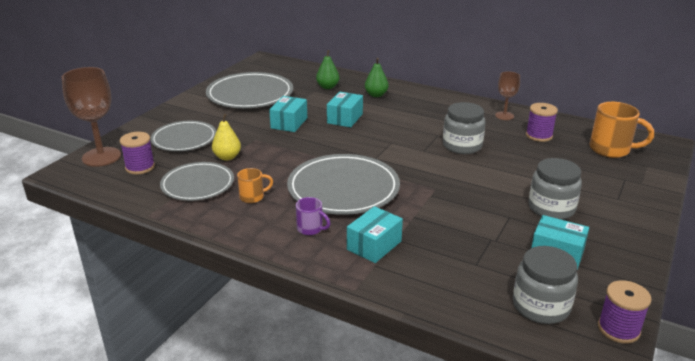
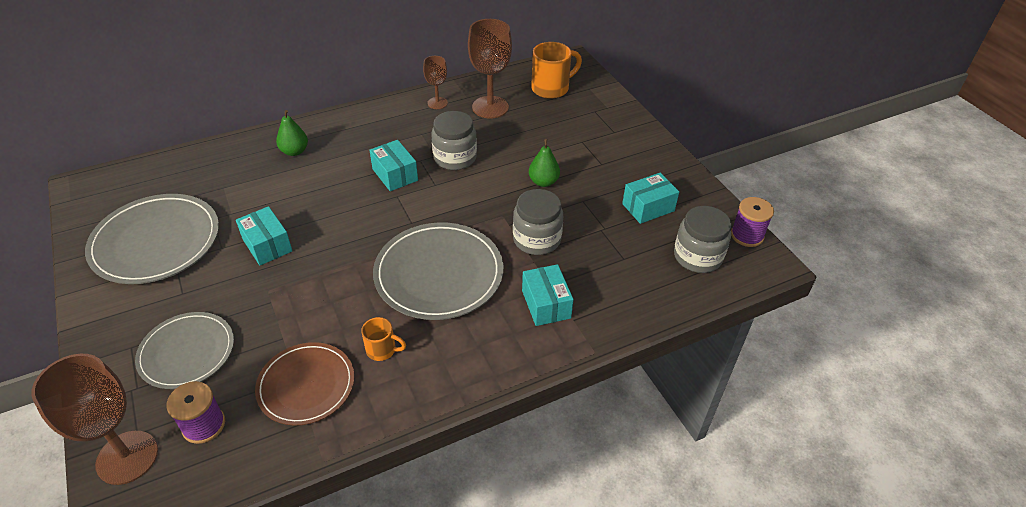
camera: 55 degrees left, 15 degrees up
grey plate [160,162,234,201] -> brown plate [255,342,354,425]
yellow pear [212,114,241,160] -> none
orange mug [237,168,273,203] -> orange mug turned 90 degrees clockwise [361,317,406,361]
purple mug [296,197,331,235] -> none
green pear [316,50,339,89] -> green pear moved to [529,139,560,187]
turquoise box [327,92,363,127] -> turquoise box moved to [369,140,418,191]
purple spool [526,103,558,142] -> brown goblet [468,19,512,119]
grey jar [528,158,582,220] -> grey jar moved to [513,189,563,255]

